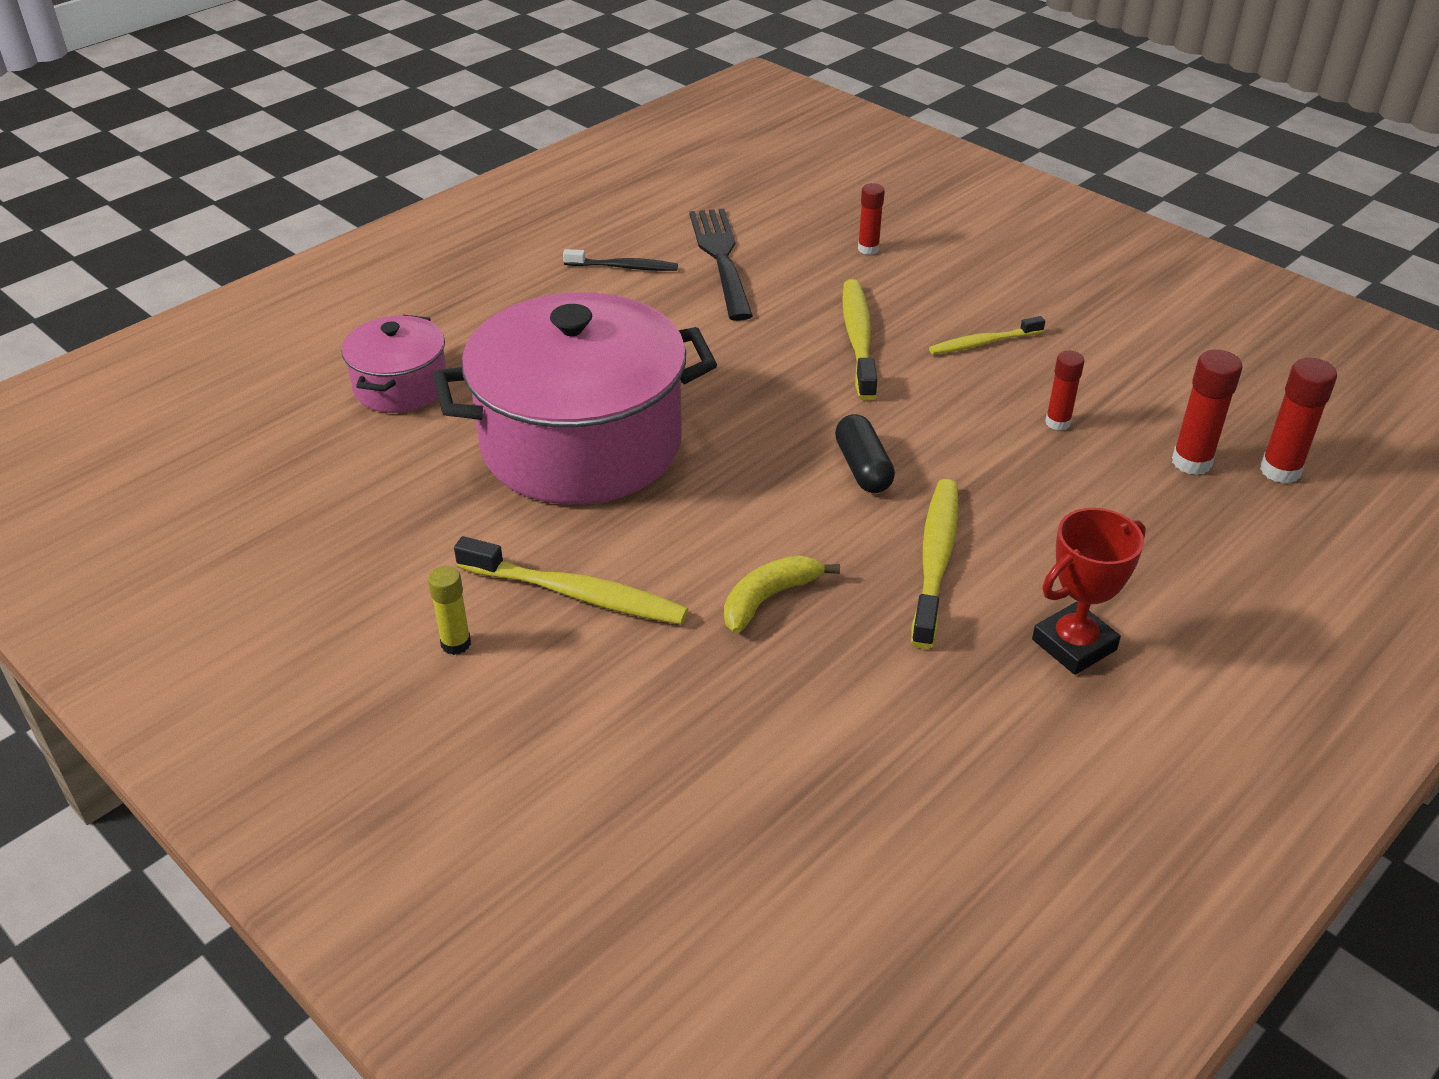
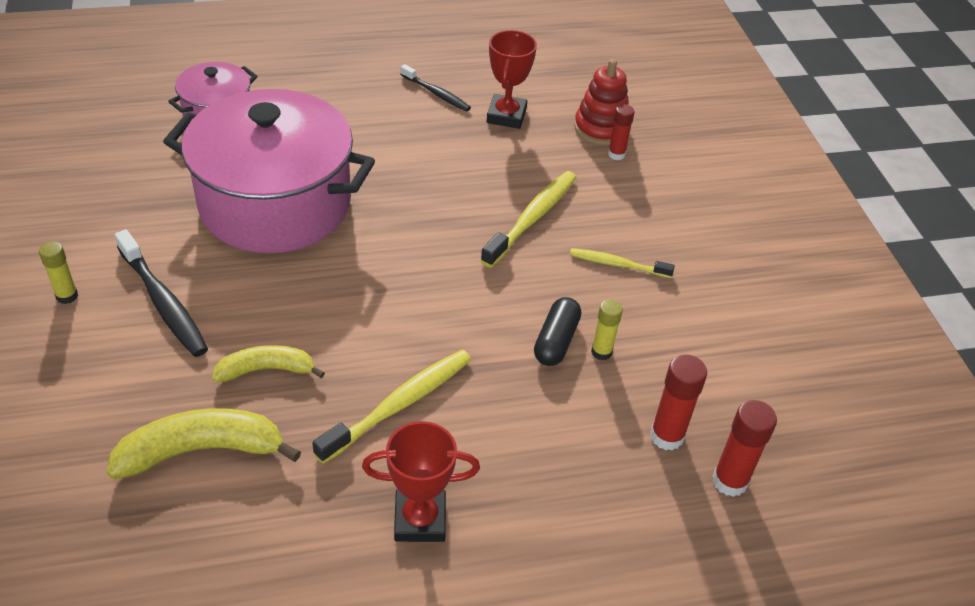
camera: 30 degrees right, 5 degrees up
yellow toothbrush [454,536,688,625] -> black toothbrush [114,229,208,357]
black fork [689,209,753,321] -> red trophy [487,30,537,129]
black capsule [835,414,895,493] -> black capsule moved to [534,297,581,366]
red glue stick [1045,351,1084,430] -> yellow glue stick [591,299,623,361]
none -> yellow banana [107,408,301,479]
none -> red stacking toy [574,59,629,145]

